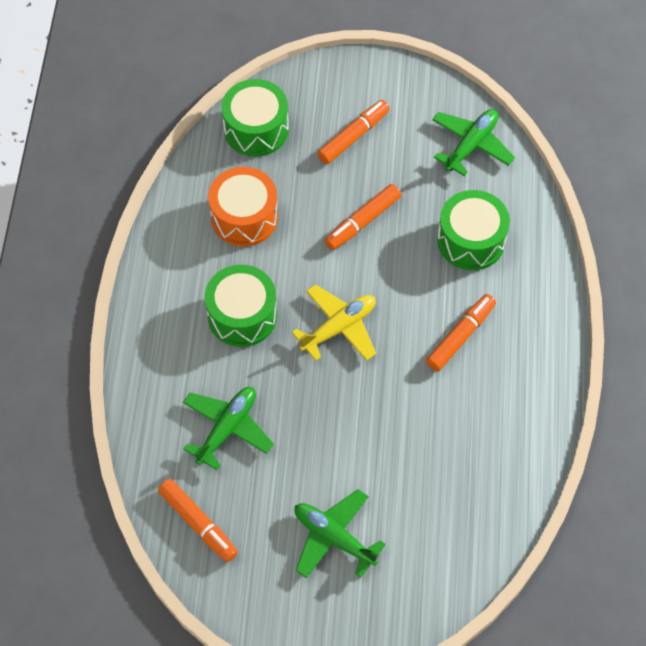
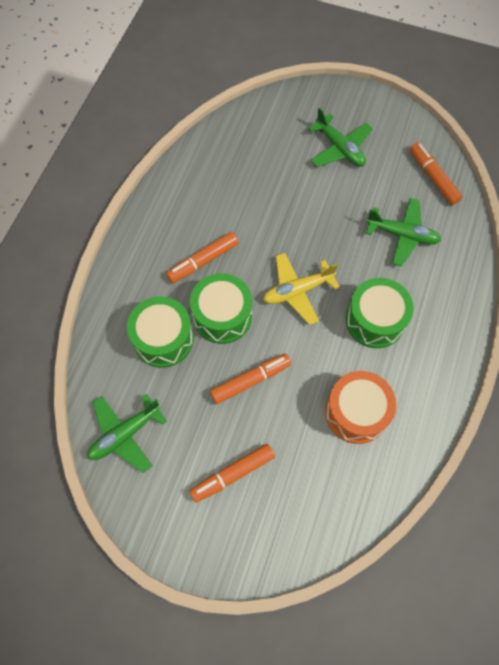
camera: 165 degrees left, 5 degrees up
green plane [183,387,274,470] -> green plane turned 120 degrees counterclockwise [366,198,441,266]
green drum [221,79,289,157] -> green drum moved to [190,273,252,344]

